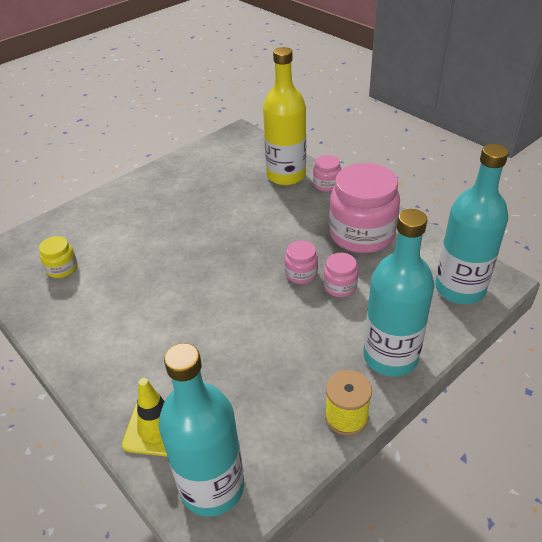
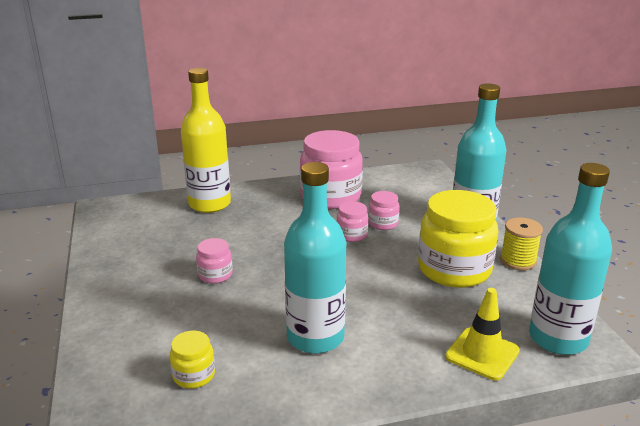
camera: 65 degrees left, 15 degrees down
pink jar [313,155,341,192] -> pink jar moved to [196,238,233,284]
turquoise bottle [435,144,509,304] -> turquoise bottle moved to [284,162,346,354]
none -> yellow jar [418,190,498,288]

